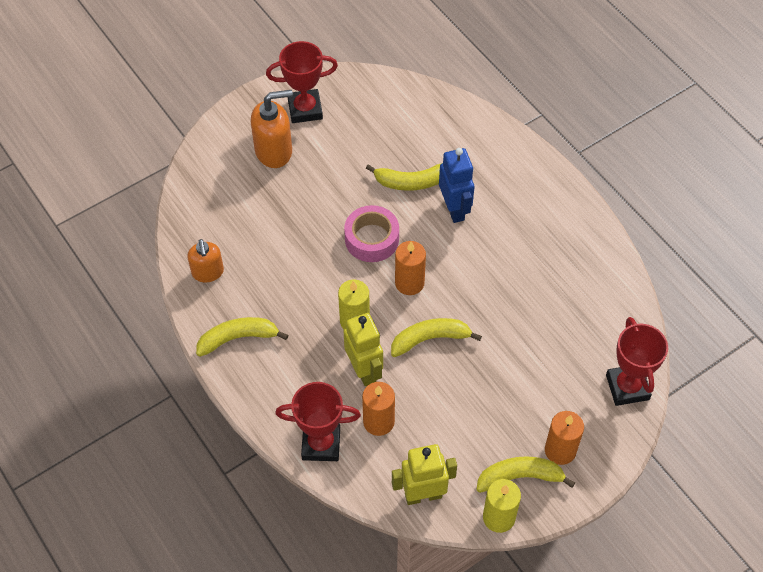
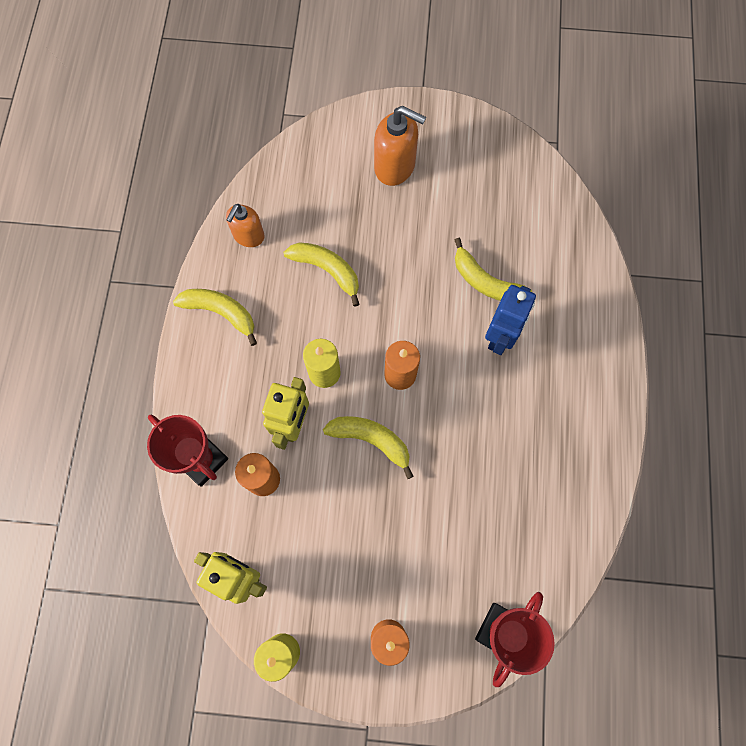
camera: 40 degrees right, 15 degrees up
red trophy [266,41,338,123] -> none
pink tape [344,205,399,262] -> none
yellow banana [477,456,575,493] -> yellow banana moved to [284,242,360,307]

